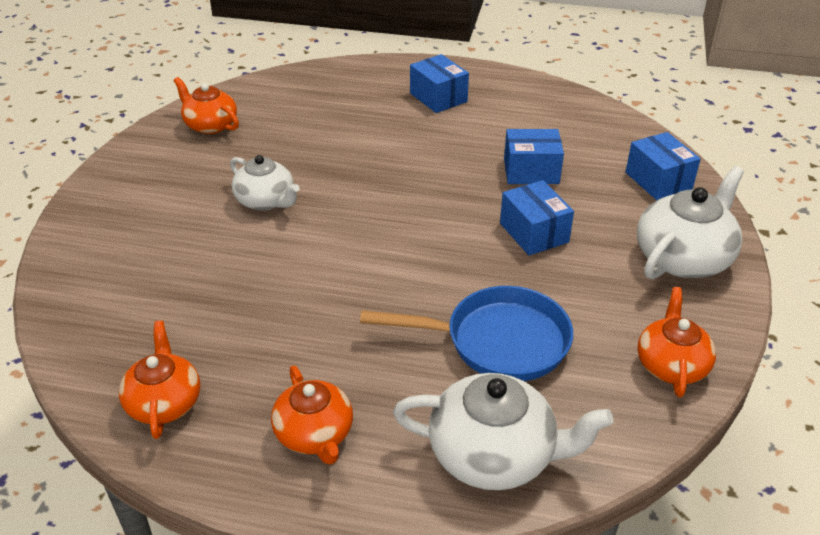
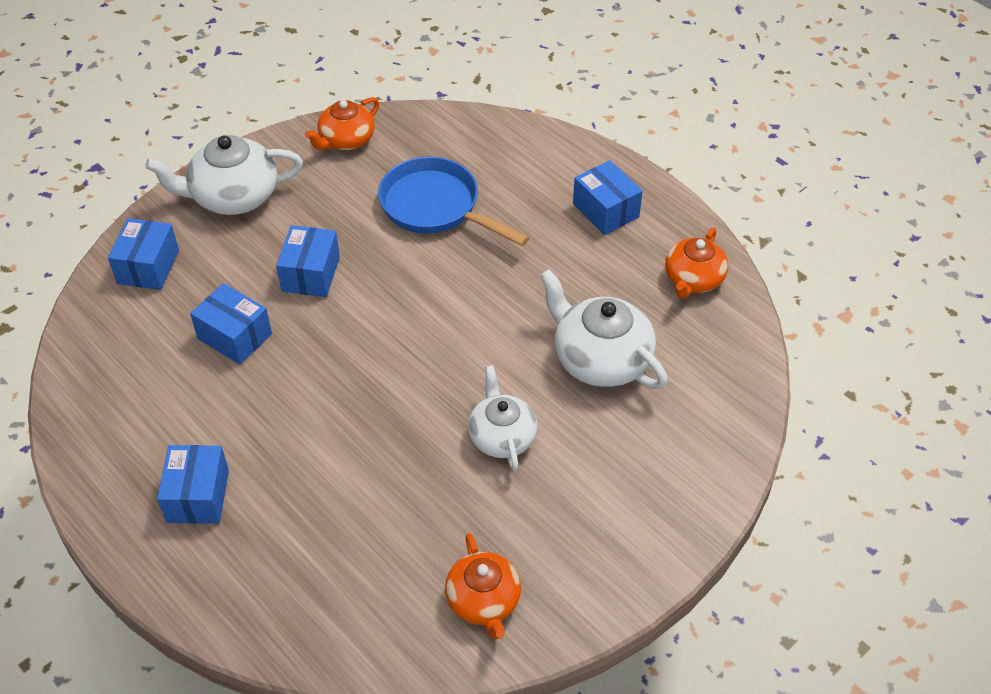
camera: 145 degrees left, 10 degrees up
orange teapot [271,366,353,465] -> blue box [573,160,643,235]
white teapot [393,373,613,490] -> white teapot moved to [540,269,668,389]

